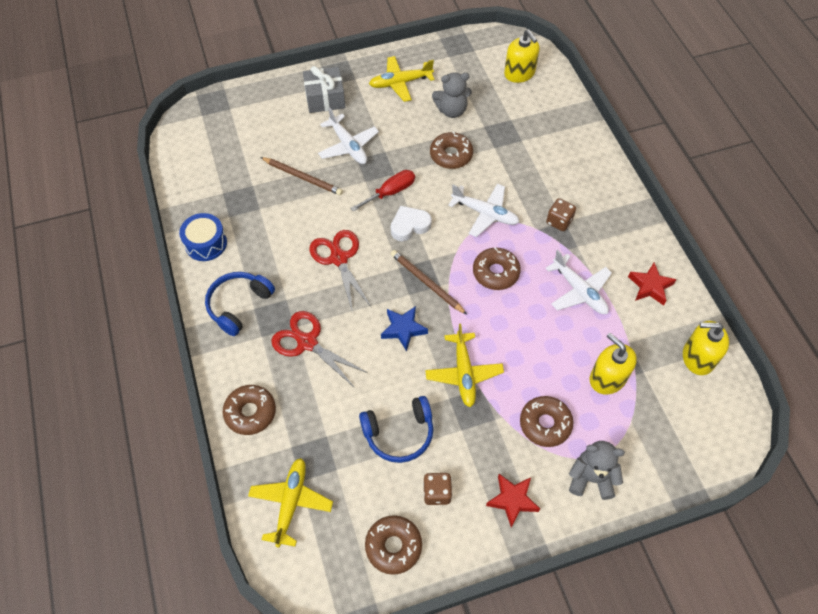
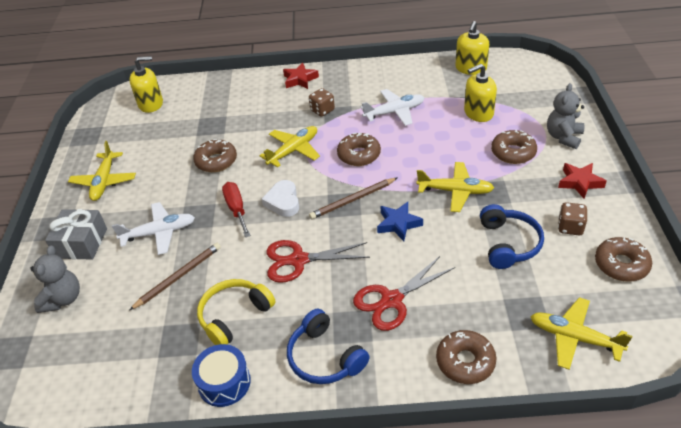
camera: 70 degrees left, 15 degrees down
grey teddy bear [432,72,472,118] -> grey teddy bear moved to [30,245,80,313]
white plane [448,184,519,237] -> yellow plane [259,126,320,167]
red star [628,262,676,306] -> red star moved to [283,63,319,89]
none -> yellow headphones [197,279,276,345]

